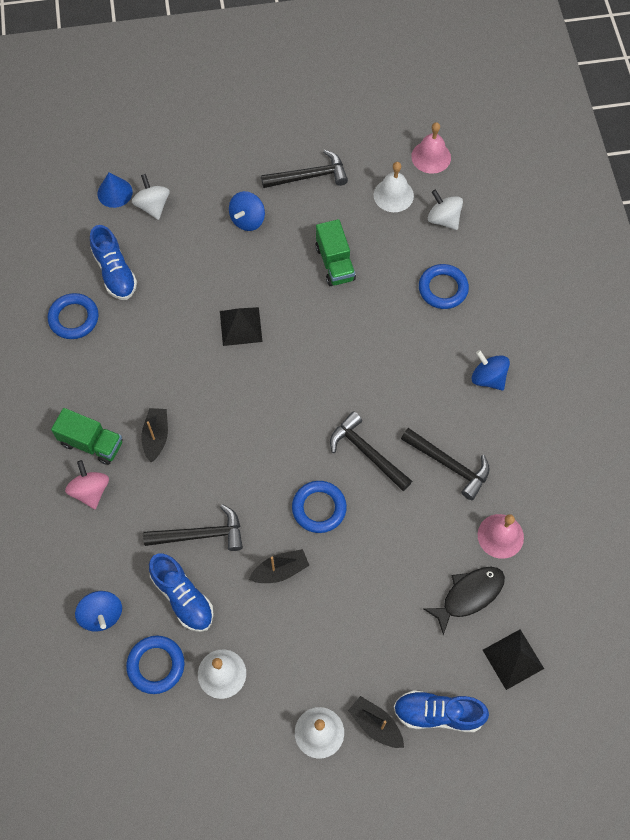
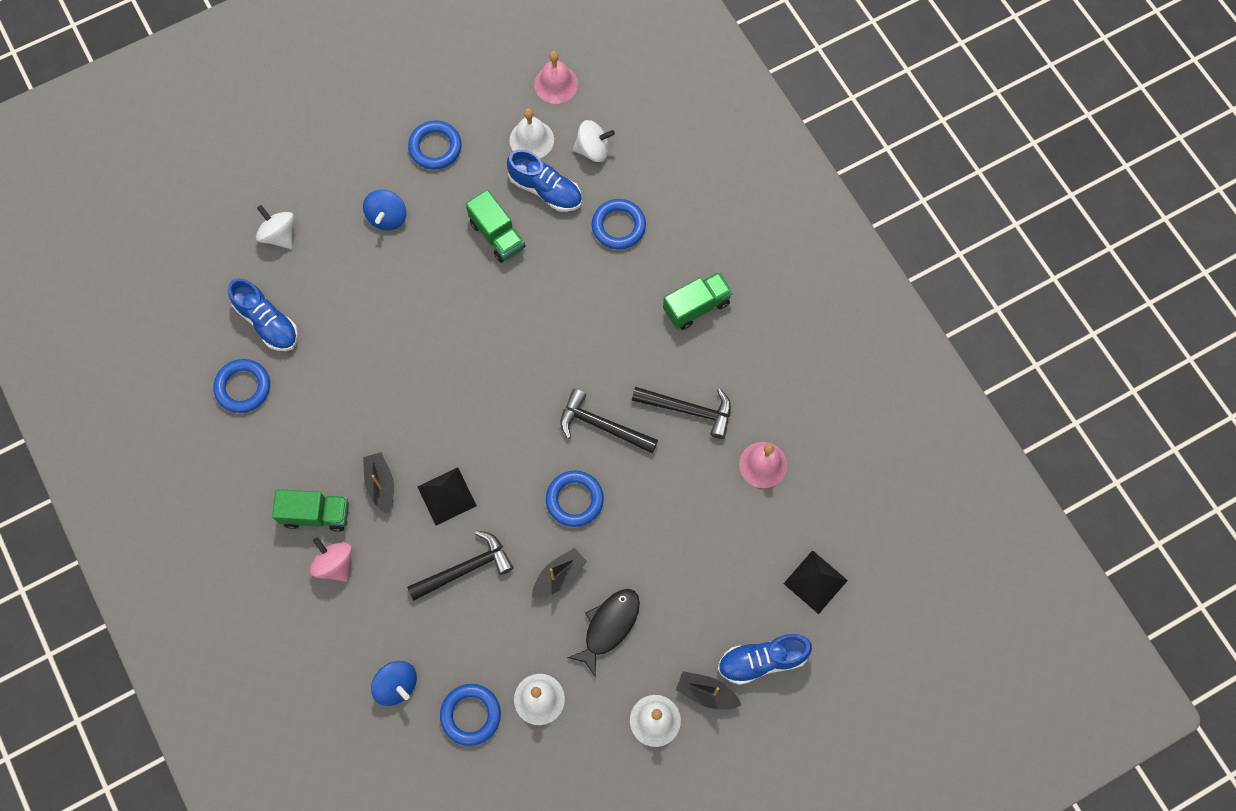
camera: 20 degrees left, 5 degrees up
blue cone [97,172,133,208] -> none
blue shoe [149,553,214,632] -> blue shoe moved to [507,149,582,212]
black pyramid [220,307,263,346] -> black pyramid moved to [418,467,477,525]
black hammer [261,150,348,188] -> blue ring [408,120,462,170]
black fish [423,567,505,635] -> black fish moved to [567,589,640,678]
white spinning top [428,189,463,230] -> white spinning top turned 150 degrees clockwise [573,120,615,162]
blue spinning top [472,350,510,391] -> green truck [663,272,733,330]

